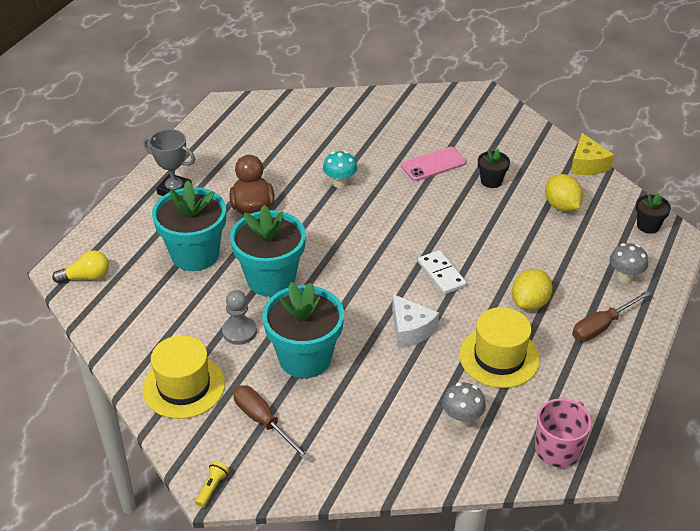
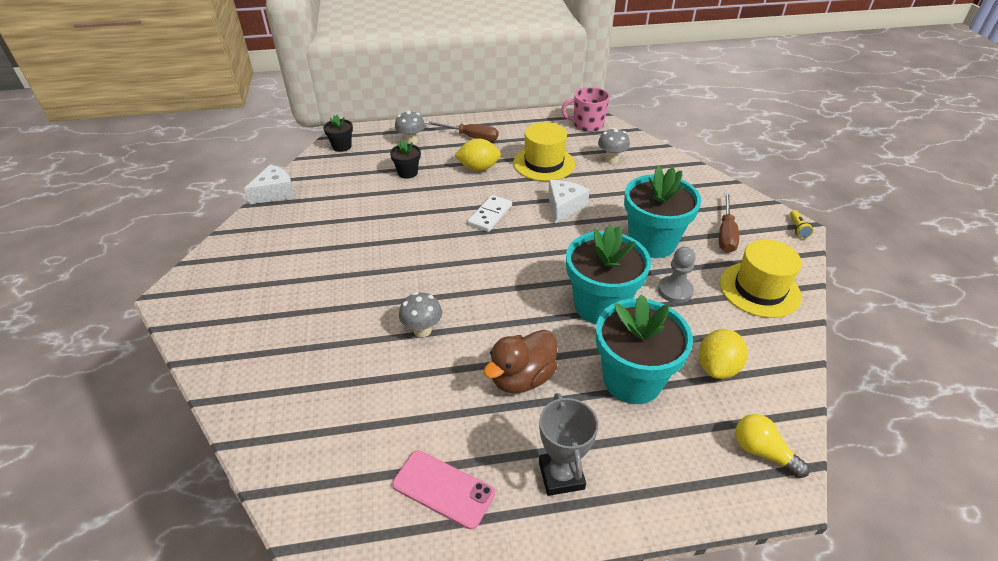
camera: 125 degrees left, 0 degrees up
yellow flashlight [195,461,229,507] -> yellow flashlight turned 75 degrees counterclockwise [790,210,814,239]
turquoise mushroom [323,151,357,188] -> grey mushroom [399,292,442,337]
pink phone [401,147,466,181] -> pink phone moved to [392,450,495,530]
black flower pot [478,149,510,188] -> black flower pot moved to [390,139,421,179]
yellow lemon [545,174,583,212] -> yellow lemon moved to [699,329,747,379]
yellow cheese [571,133,614,175] -> white cheese [244,164,295,204]

